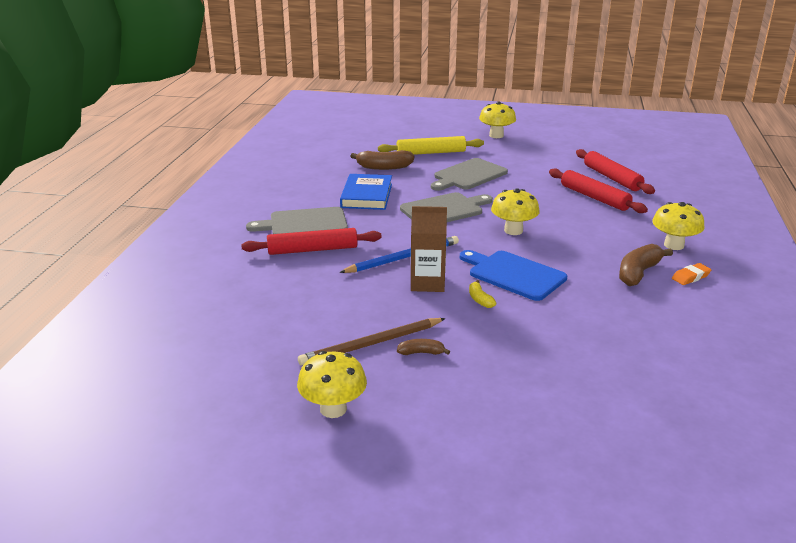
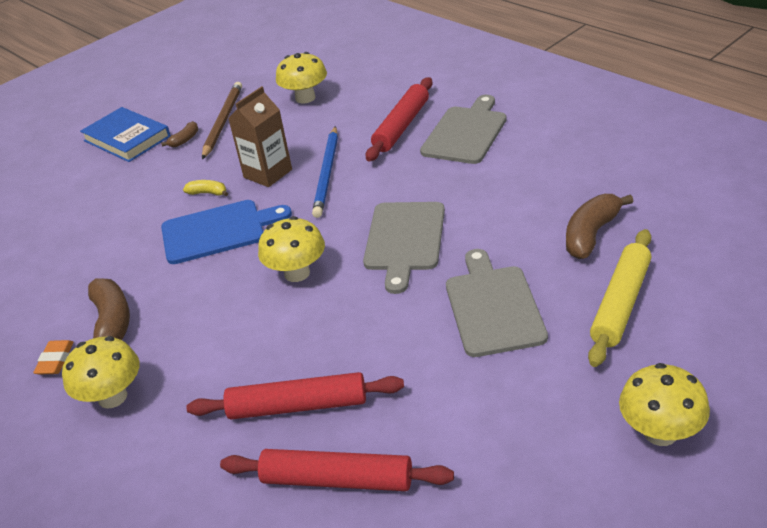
camera: 130 degrees right, 10 degrees up
yellow mushroom [297,351,367,418] -> yellow mushroom moved to [276,52,327,104]
blue book [340,174,392,210] -> blue book moved to [80,107,171,162]

